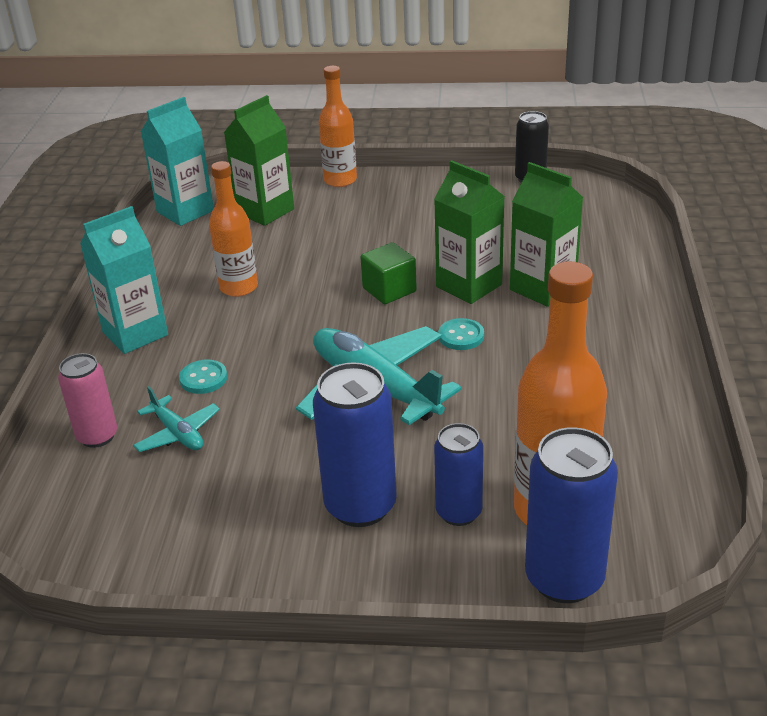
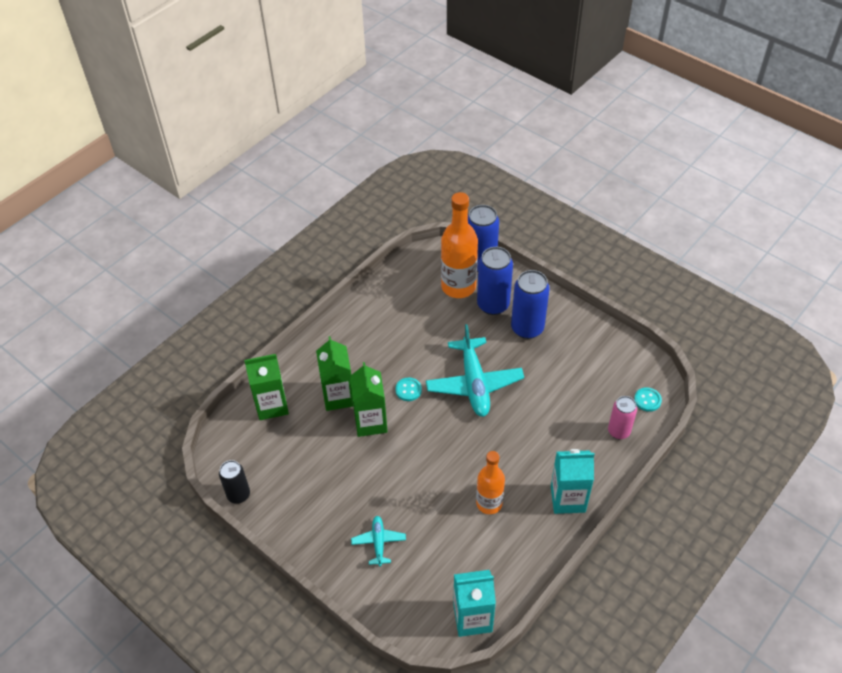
camera: 145 degrees left, 15 degrees up
turquoise plane [133,386,220,452] -> turquoise plane moved to [351,516,406,567]
turquoise button [179,359,227,394] -> turquoise button moved to [634,387,662,412]
green carton [224,95,294,226] -> green carton moved to [244,354,289,420]
orange bottle [319,66,357,187] -> none
green cube [361,242,417,304] -> none
blue can [434,423,483,526] -> blue can [477,247,513,315], size x1.58

